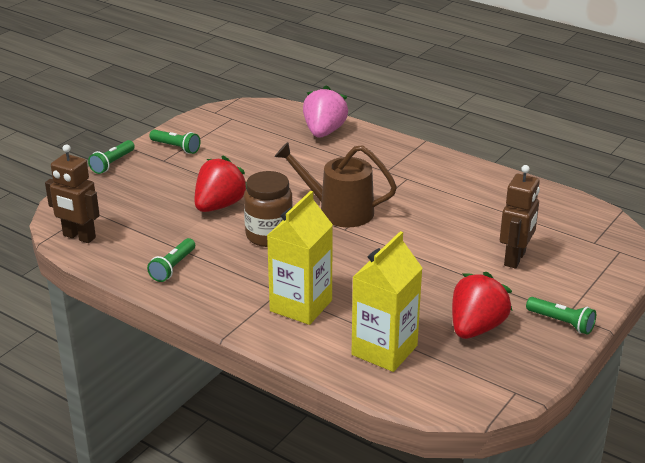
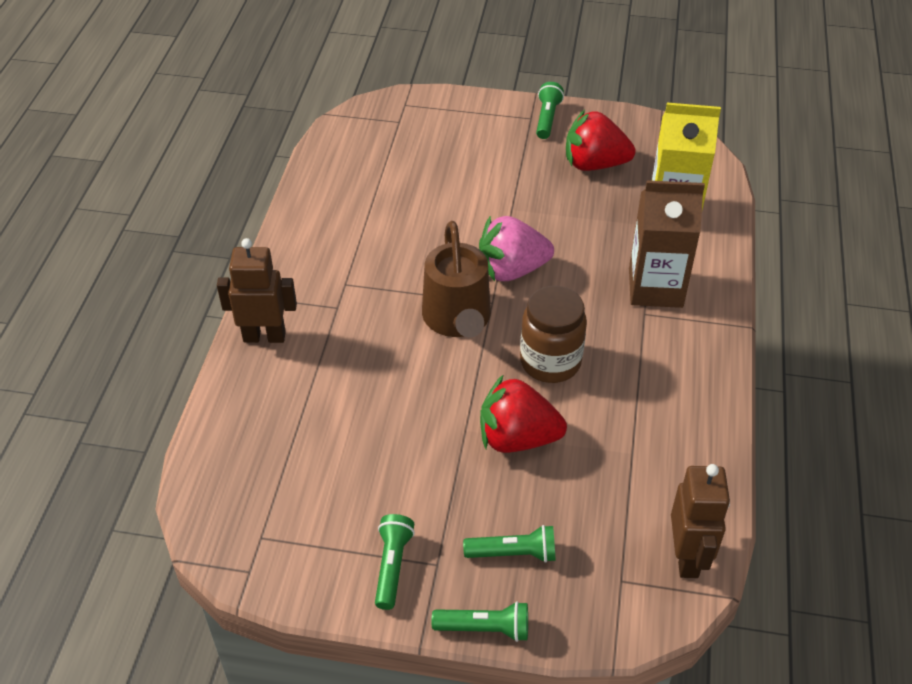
camera: 115 degrees left, 15 degrees up
green flashlight [147,238,195,282] -> green flashlight moved to [463,525,556,563]
yellow carton [267,191,333,325] -> brown carton [629,180,705,308]
pink strawberry [303,85,348,138] -> pink strawberry moved to [479,216,554,281]
brown robot [500,165,540,269] -> brown robot moved to [217,238,297,343]

